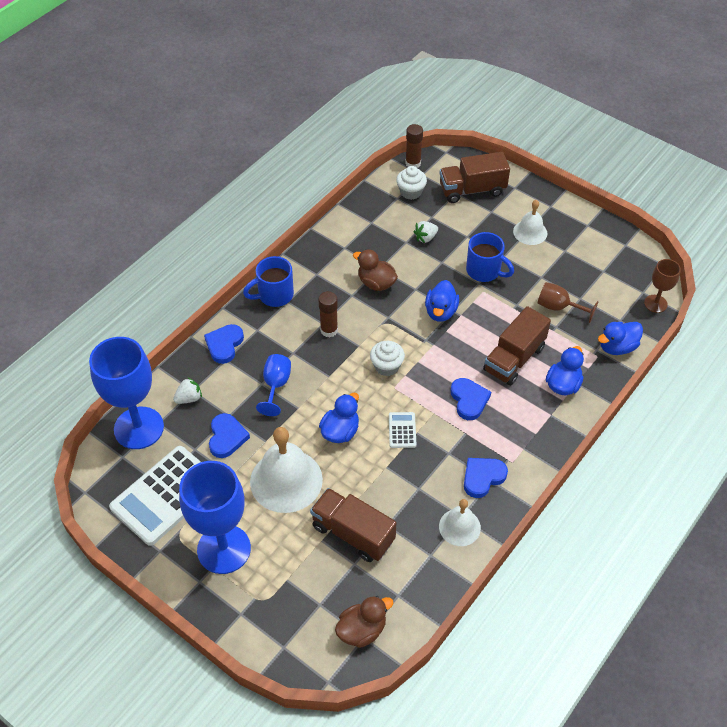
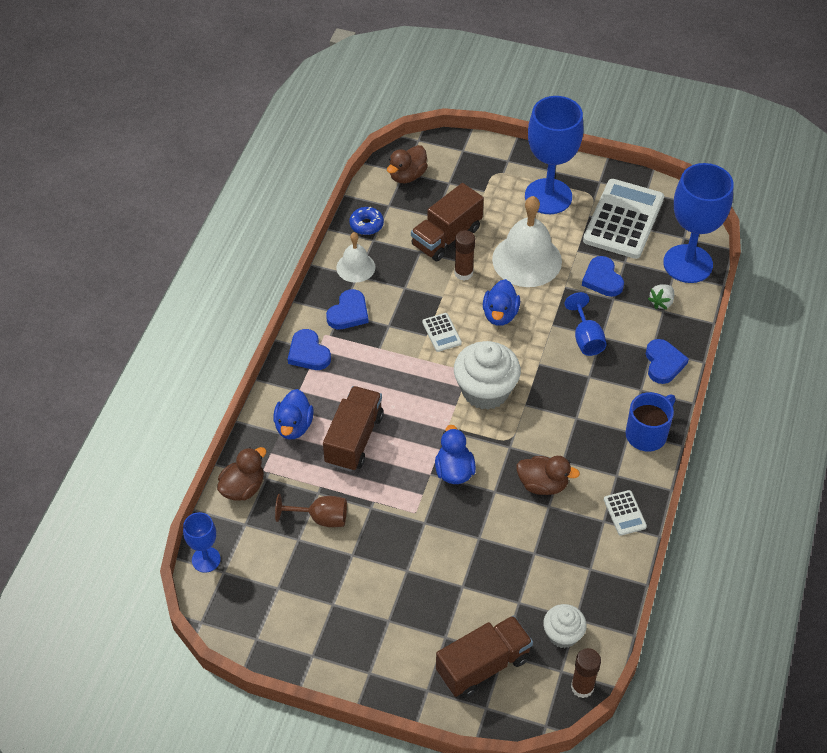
camera: 160 degrees right, 0 degrees up
brown truck [310,488,397,562] -> brown truck turned 120 degrees clockwise [411,183,484,261]
brown glue stick [318,291,338,337] -> brown glue stick moved to [454,230,475,281]
white cupcake [370,341,405,376] -> white cupcake [454,341,521,410], size x1.73
white strawberry [413,221,438,243] -> none
blue heart [451,378,491,420] -> blue heart moved to [288,329,331,370]
blue mug [466,232,514,282] -> none
white bell [513,200,547,245] -> none
blue duck [598,322,643,355] -> brown duck [217,447,266,501]
brown goblet [644,259,681,313] -> blue goblet [183,512,221,573]
none -> blue donut [349,207,384,235]
none -> white calculator [604,490,647,536]

